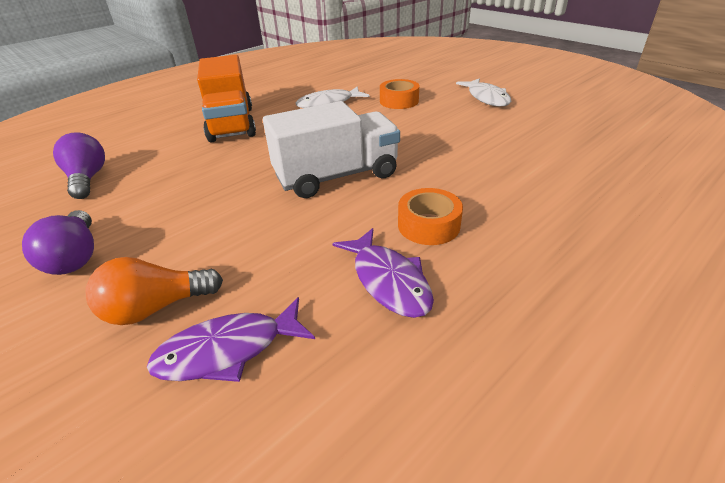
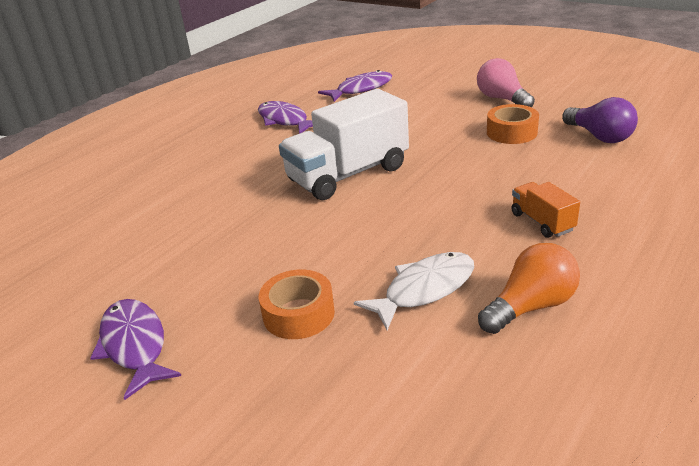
camera: 170 degrees right, 5 degrees down
purple light bulb [22,210,94,275] -> pink light bulb [477,58,535,107]
orange light bulb [86,257,223,325] -> orange light bulb moved to [478,243,580,334]
orange truck [197,55,256,143] -> orange truck [511,182,580,238], size x0.47
orange tape [398,188,463,245] -> orange tape moved to [487,104,539,144]
white fish [456,78,511,106] -> purple fish [90,299,181,400]

